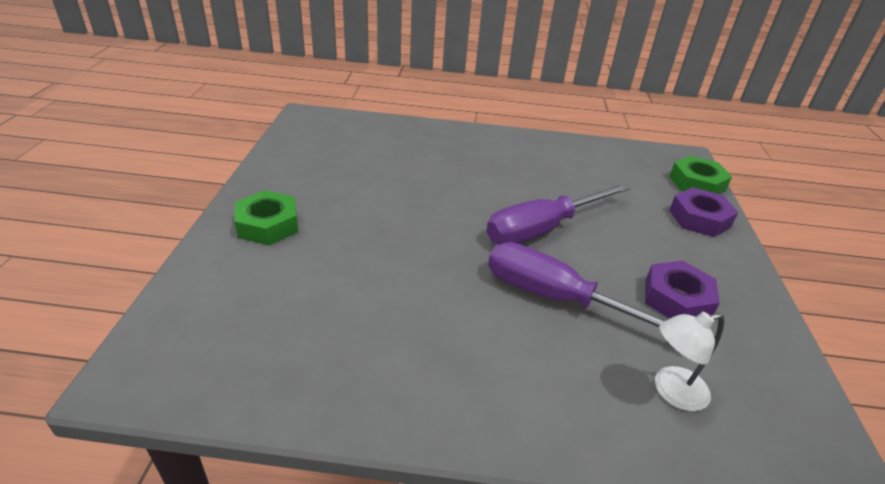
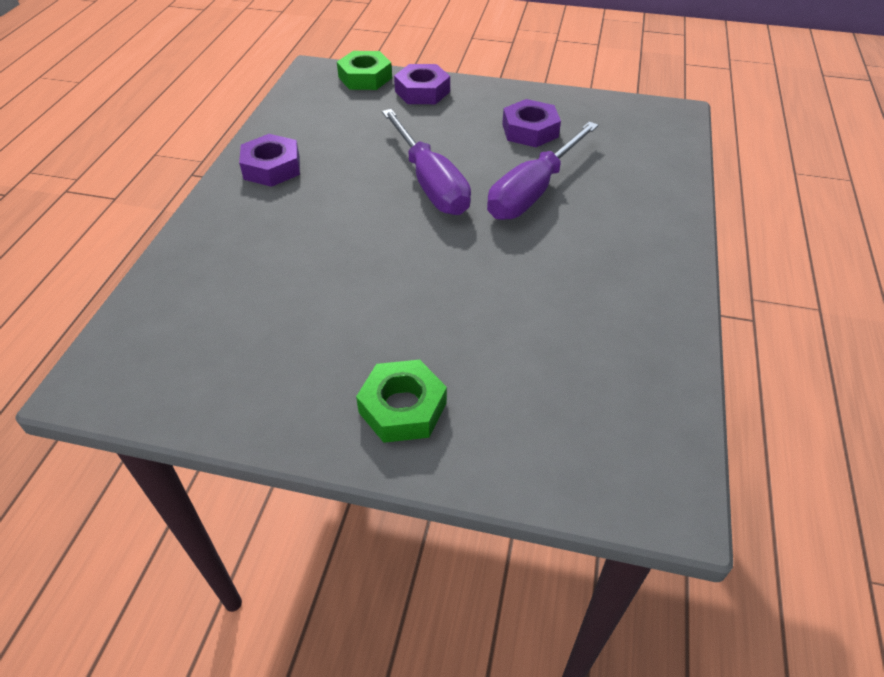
camera: 80 degrees left, 10 degrees up
white lamp [655,312,724,411] -> none
none -> purple nut [239,134,300,187]

